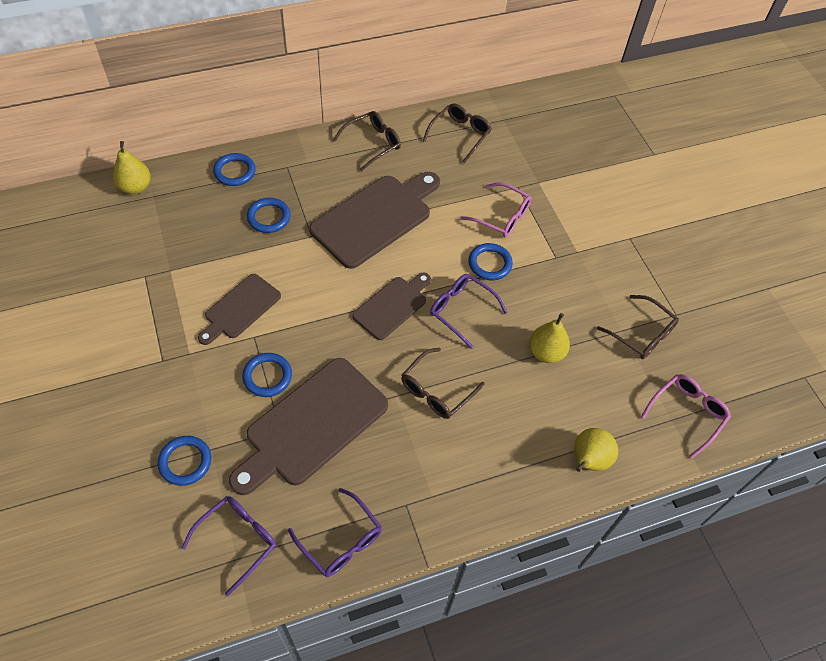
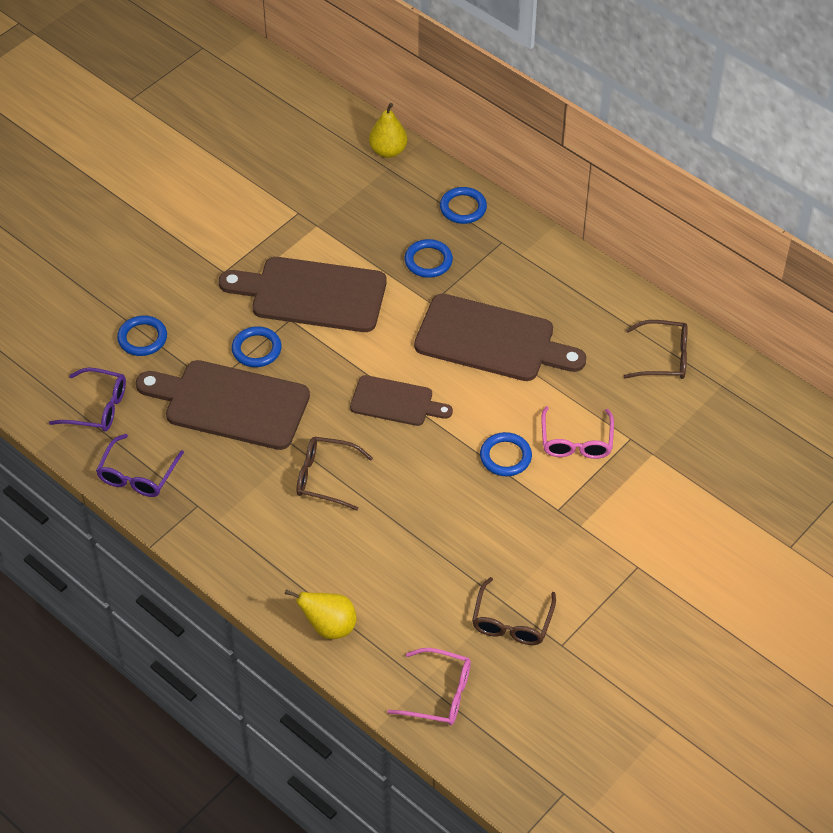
camera: 65 degrees right, 5 degrees down
brown cutting board [198,274,281,345] -> brown cutting board [219,257,387,332], size x1.72
brown glasses [333,111,401,172] -> none
purple glasses [430,274,507,349] -> none
yellow pear [529,313,570,363] -> none

